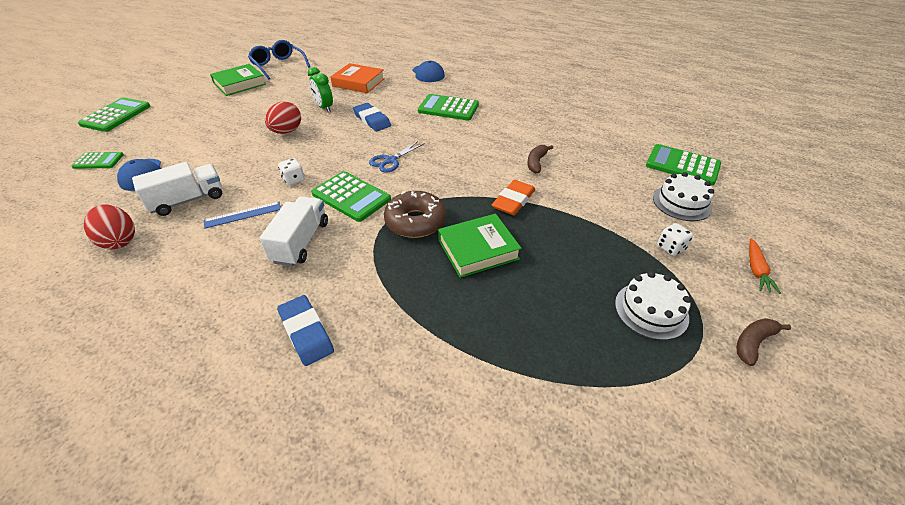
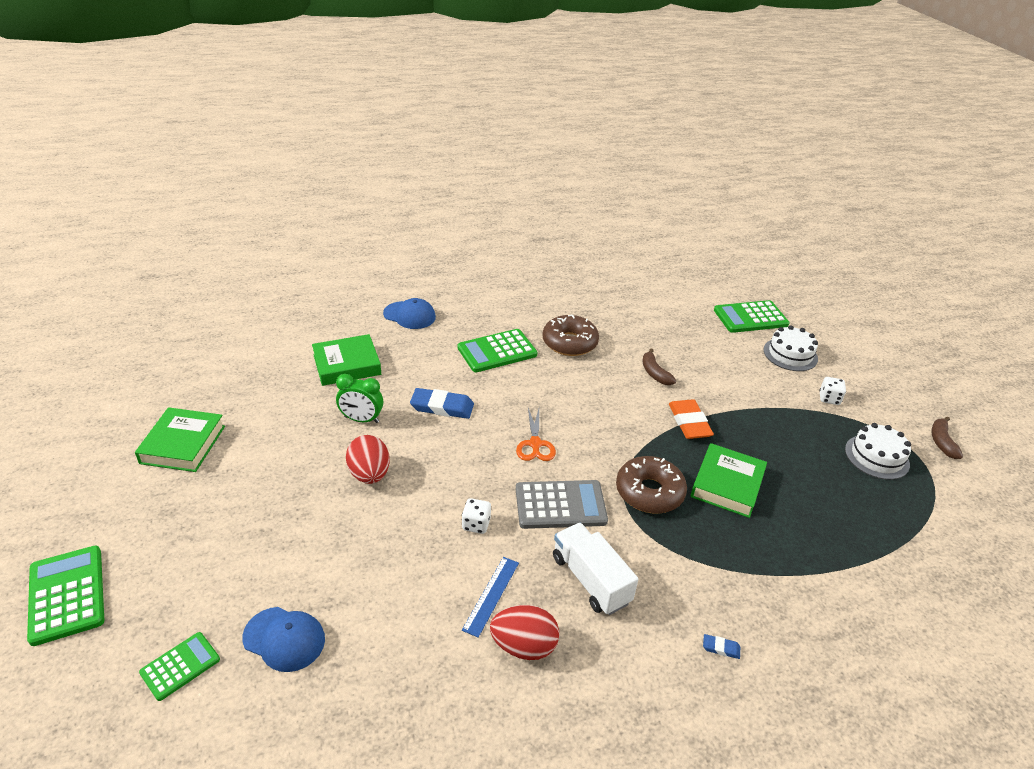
camera: 45 degrees left, 5 degrees down
red egg [84,204,135,249] -> red egg moved to [490,605,559,660]
white truck [132,162,222,216] -> none
blue glasses [248,40,310,80] -> none
blue eraser [277,295,334,366] -> blue eraser [703,634,740,659], size x0.47
green calculator [311,171,391,222] -> grey calculator [516,480,608,529]
orange book [330,63,385,93] -> green book [312,334,381,386]
blue scissors [369,141,425,173] -> orange scissors [516,408,556,461]
orange carrot [749,238,781,294] -> none
none -> brown donut [542,315,599,356]

